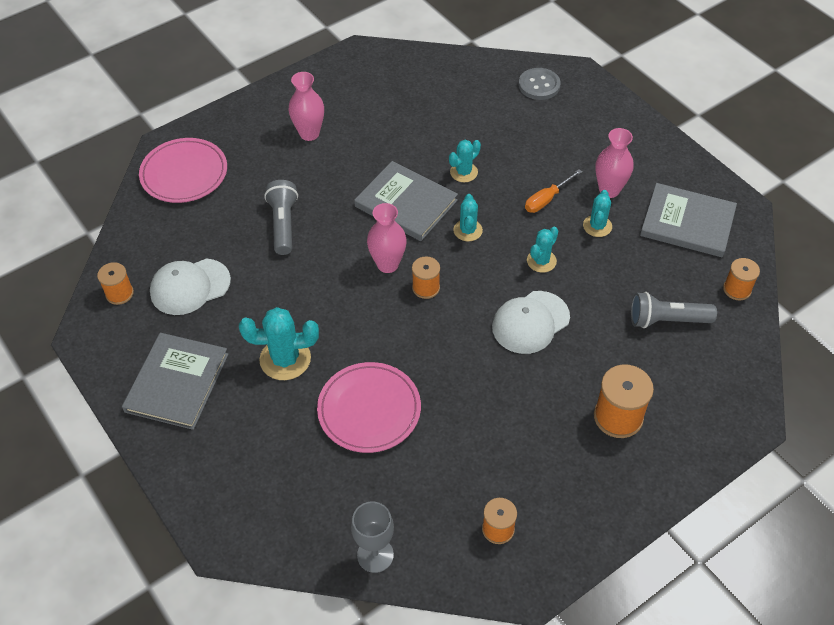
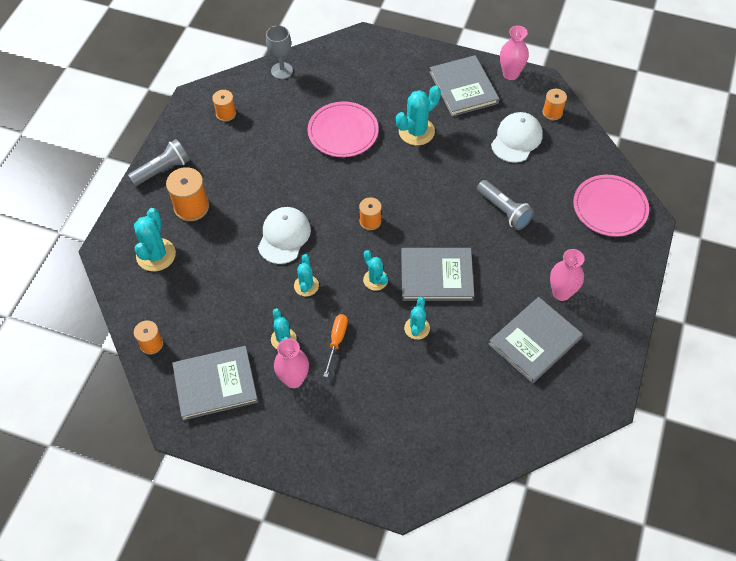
camera: 145 degrees right, 5 degrees up
pink vase [367,203,407,273] -> pink vase moved to [500,26,529,80]
grey button [519,68,561,100] -> none
grey flashlight [631,292,717,328] -> grey flashlight moved to [128,139,190,186]
none -> turquoise cactus [134,208,176,272]
none -> grey book [489,297,583,384]

